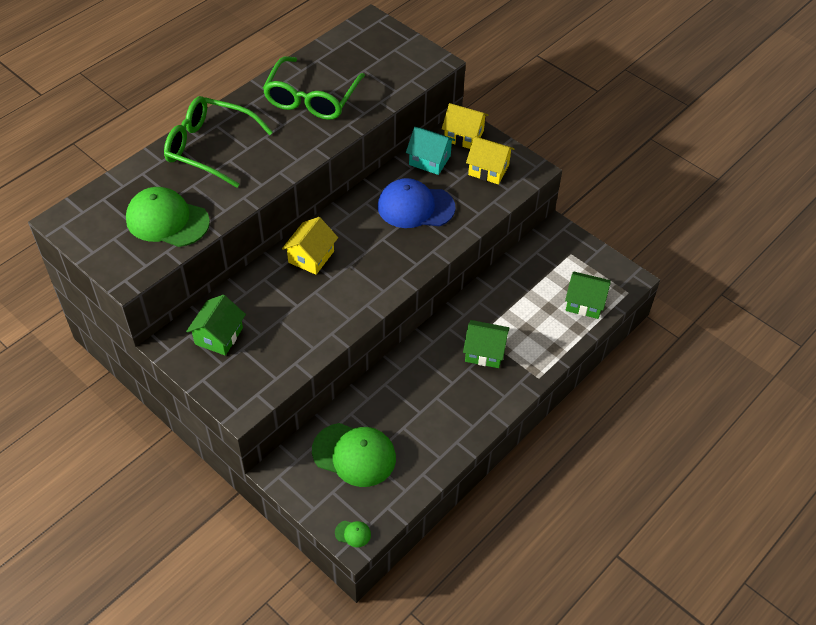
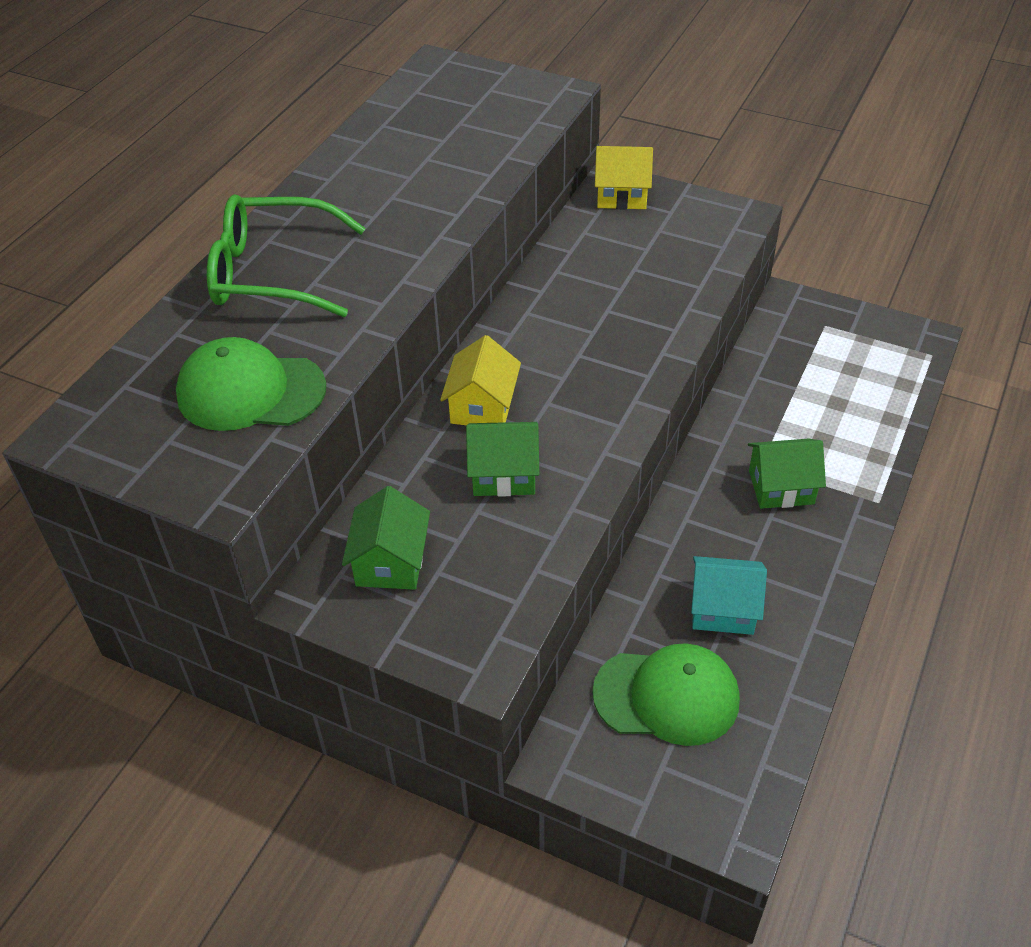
camera: 15 degrees left, 5 degrees down
green glasses [263,56,365,120] -> none
green cap [335,521,371,547] -> none
blue cap [378,178,456,228] -> none
turquoise house [406,127,455,175] -> turquoise house moved to [691,556,767,635]
yellow house [466,137,514,185] -> none
green house [565,271,611,319] -> green house moved to [466,422,539,497]

